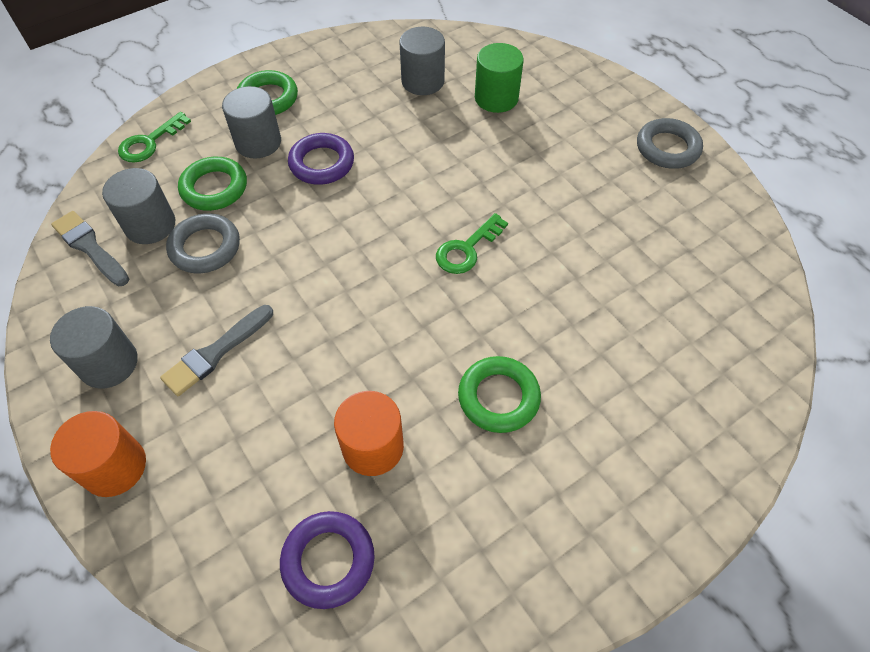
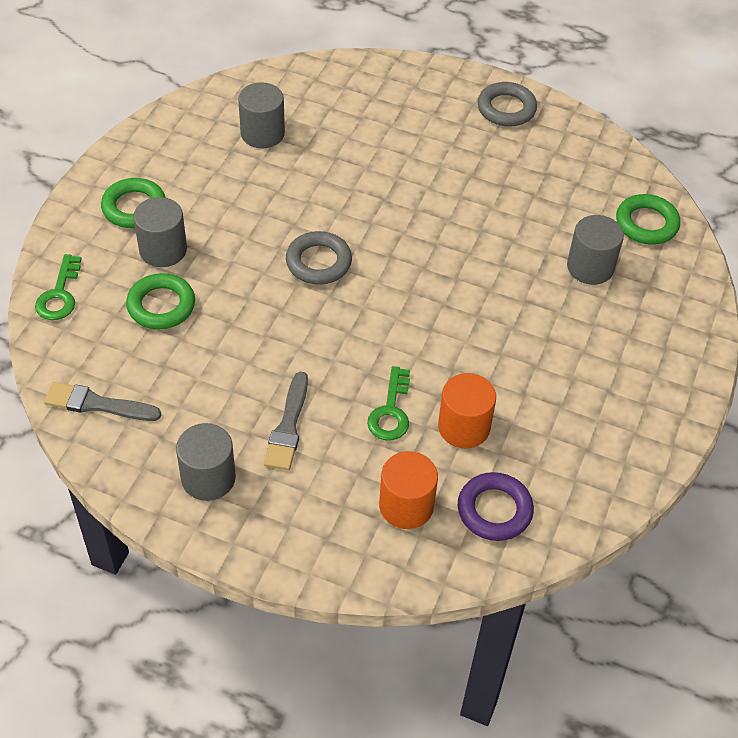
camera: 35 degrees left, 5 degrees down
orange cylinder [50,411,146,497] -> orange cylinder moved to [379,451,438,529]
grey cylinder [102,168,175,244] -> grey cylinder moved to [567,215,624,285]
grey ring [166,213,240,273] -> grey ring moved to [286,231,352,285]
purple ring [288,133,354,185] -> none
green key [436,213,508,274] -> green key moved to [367,366,410,441]
green ring [458,356,541,433] -> green ring moved to [616,194,680,245]
green cylinder [475,43,524,113] -> none

